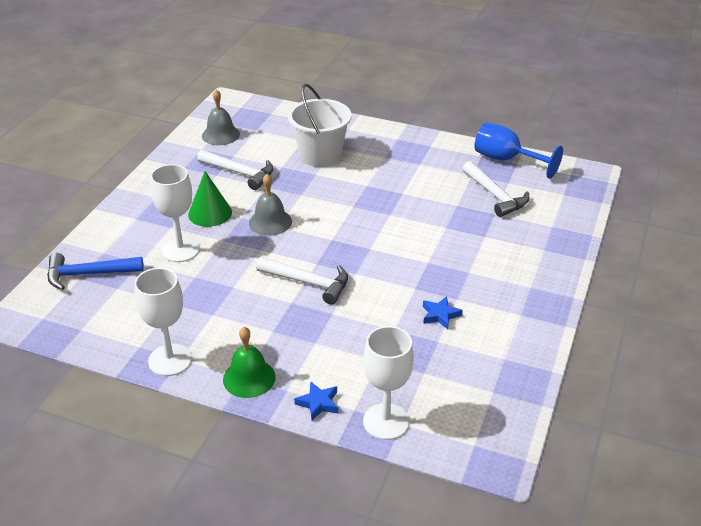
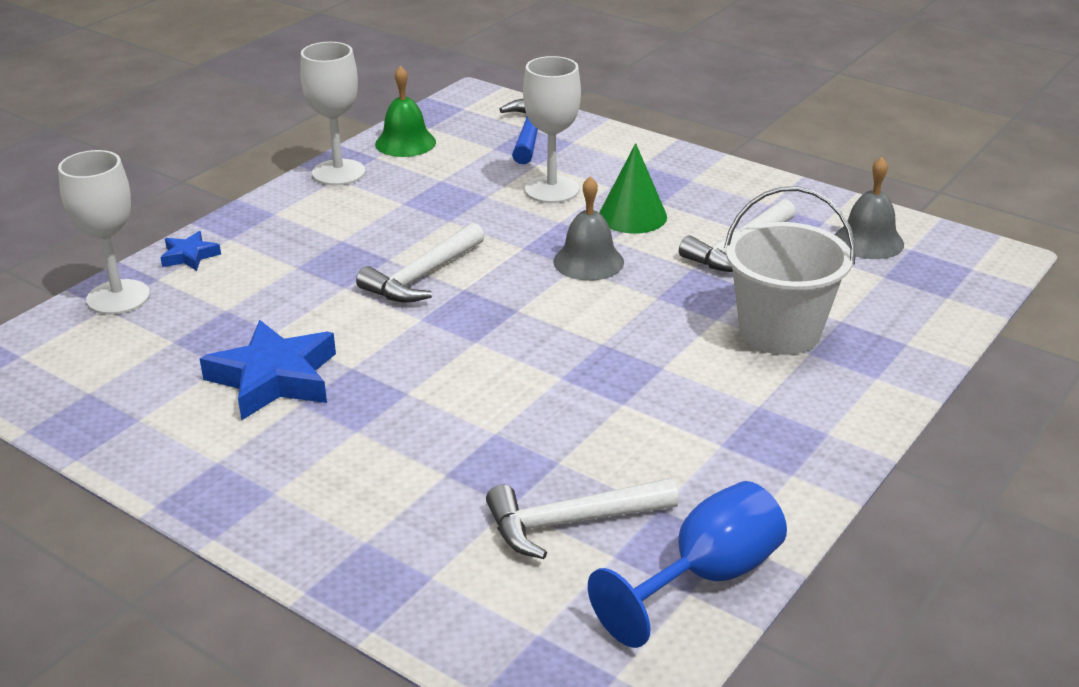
camera: 105 degrees right, 5 degrees down
green bell [223,327,276,398] -> green bell moved to [375,66,436,157]
blue star [423,296,463,329] -> blue star [199,320,336,421], size x2.00

